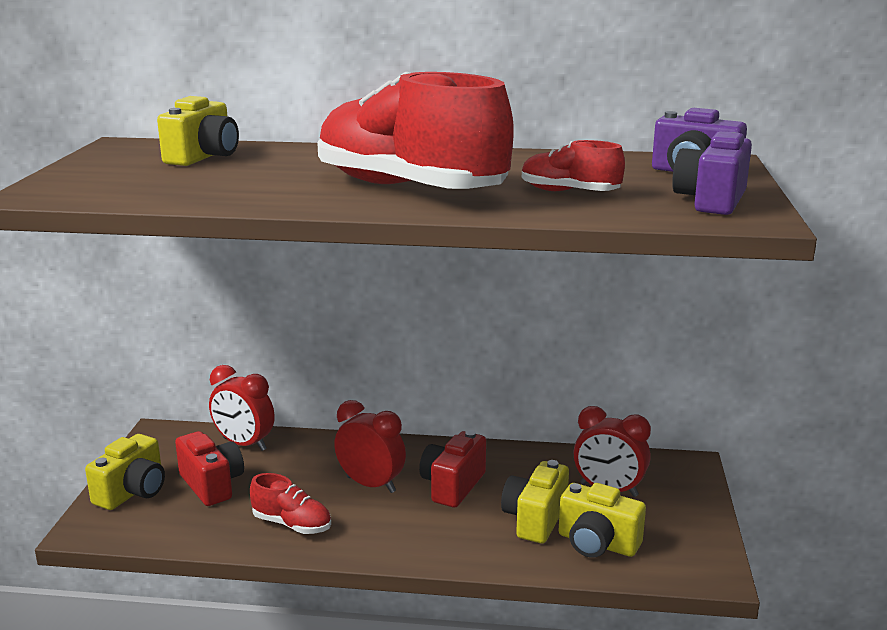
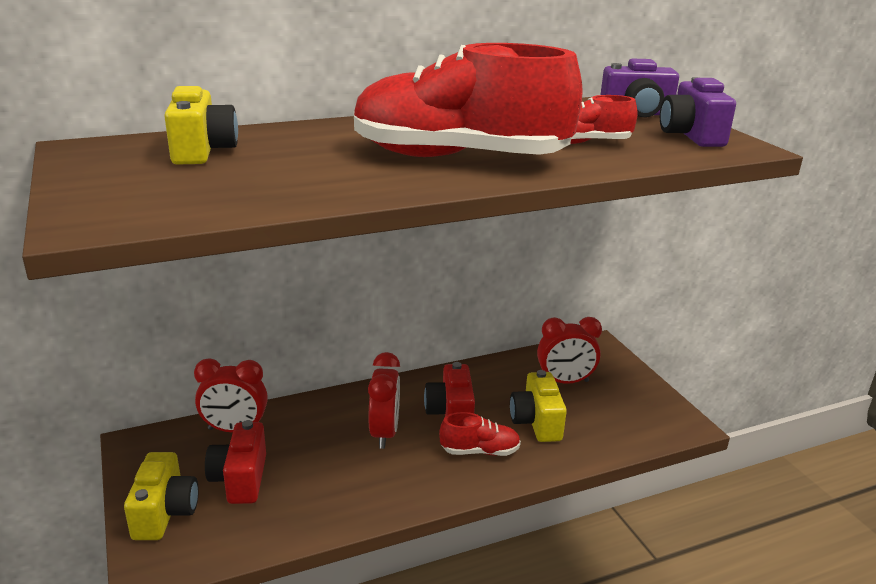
camera: 30 degrees left, 5 degrees up
red camera [175,431,244,506] -> red camera turned 120 degrees counterclockwise [205,420,266,504]
red shoe [250,473,331,534] -> red shoe moved to [439,412,521,456]
red clock [334,400,406,493] -> red clock turned 90 degrees clockwise [368,352,400,449]
yellow camera [559,483,646,558] -> none

